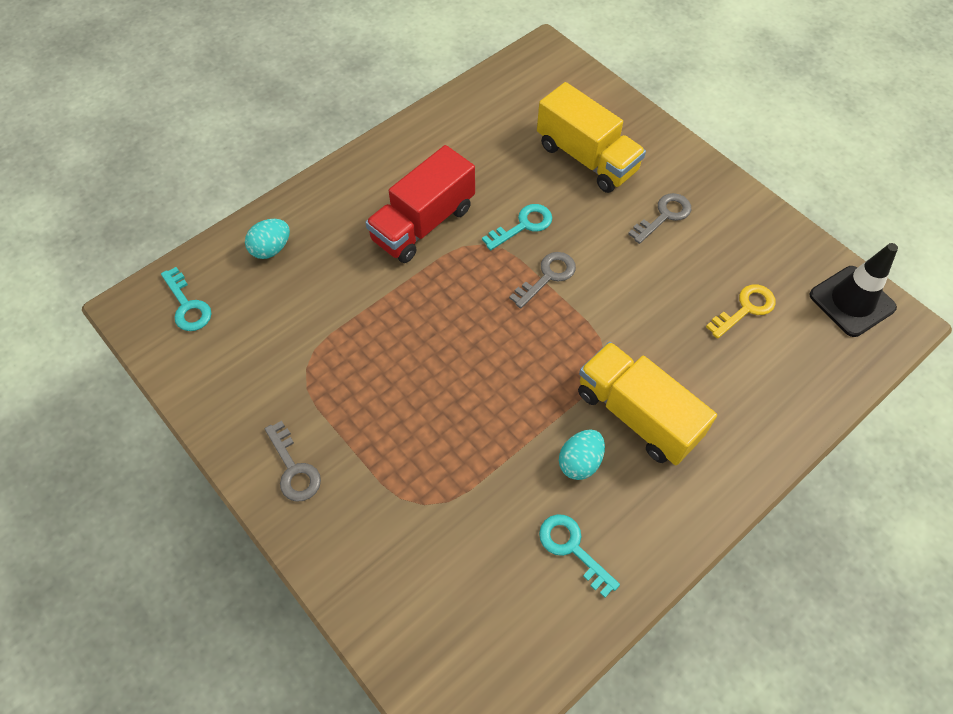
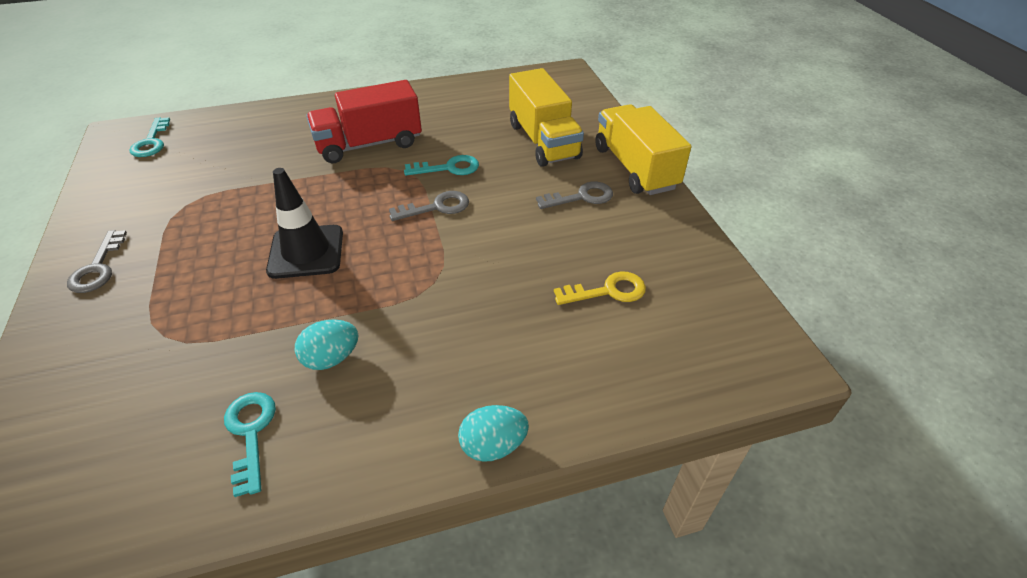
camera: 25 degrees right, 15 degrees down
turquoise egg [245,219,290,259] -> turquoise egg moved to [458,405,529,462]
yellow truck [578,342,717,465] -> yellow truck moved to [595,104,691,195]
black traffic cone [809,243,898,337] -> black traffic cone moved to [266,168,343,279]

